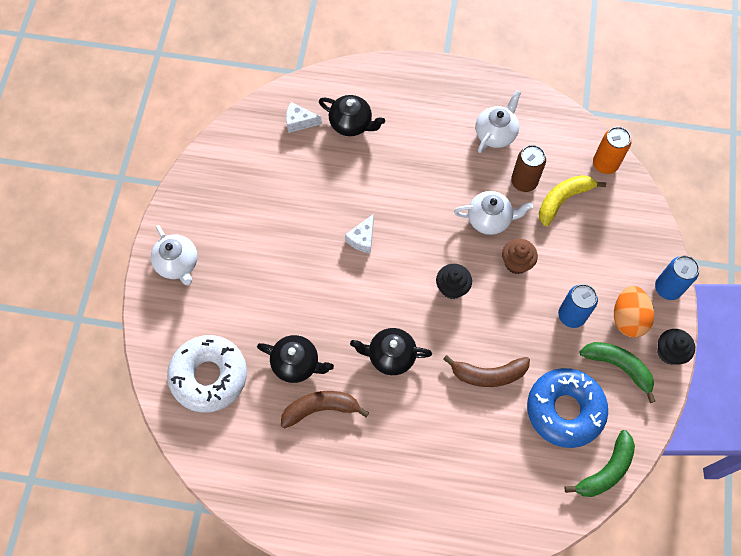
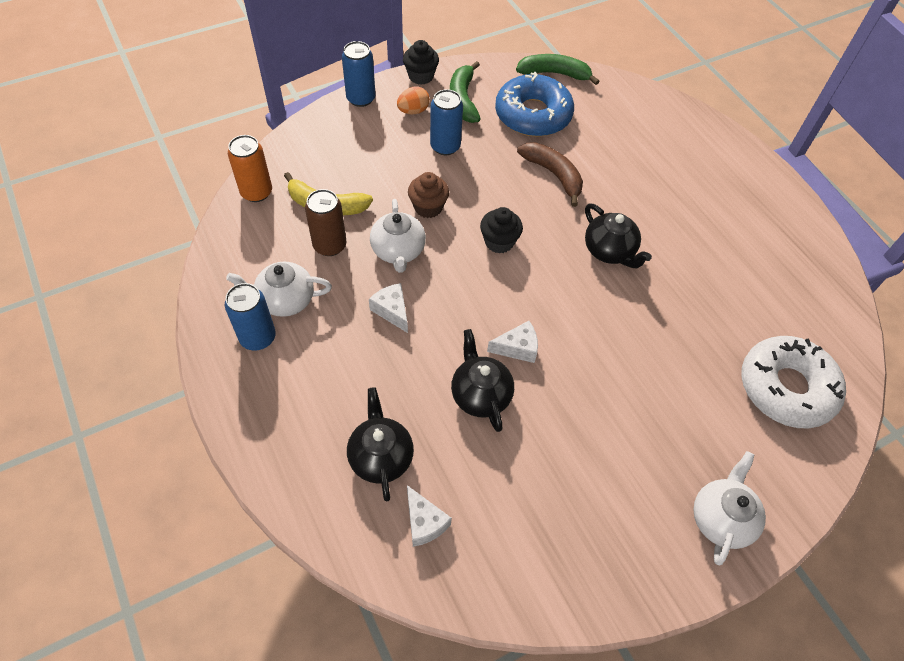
camera: 130 degrees left, 10 degrees down
black teapot [257,335,334,383] -> black teapot moved to [451,329,514,432]
brown banana [281,391,369,428] -> none
white teapot [454,191,533,235] -> white teapot turned 150 degrees counterclockwise [370,199,426,273]
orange egg [614,286,654,337] -> orange egg [397,86,430,115], size x0.66
none -> blue can [225,283,276,351]
none -> white cheese [369,283,408,333]

